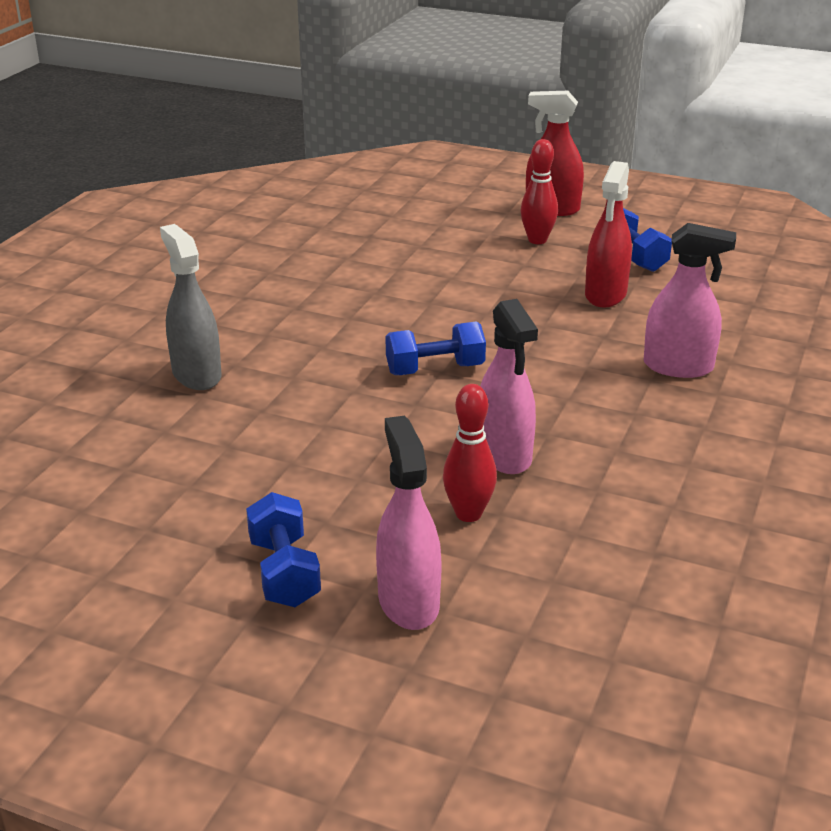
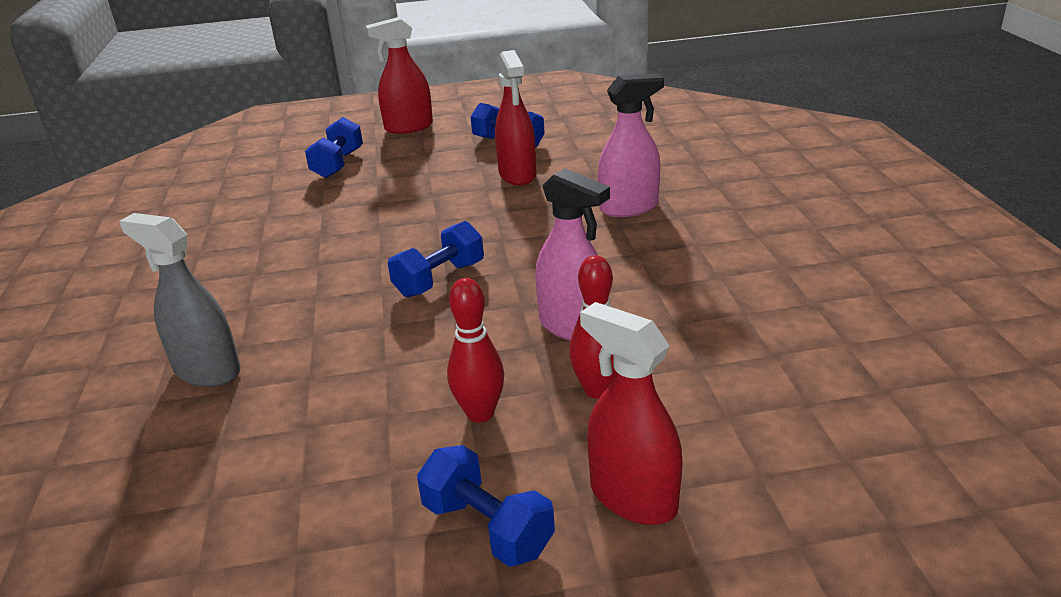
camera: 30 degrees left, 0 degrees up
pink spray bottle [376,415,442,630] -> red spray bottle [580,302,683,525]
red bowling pin [521,139,558,244] -> red bowling pin moved to [447,278,504,423]
none -> blue dumbbell [305,117,363,178]

